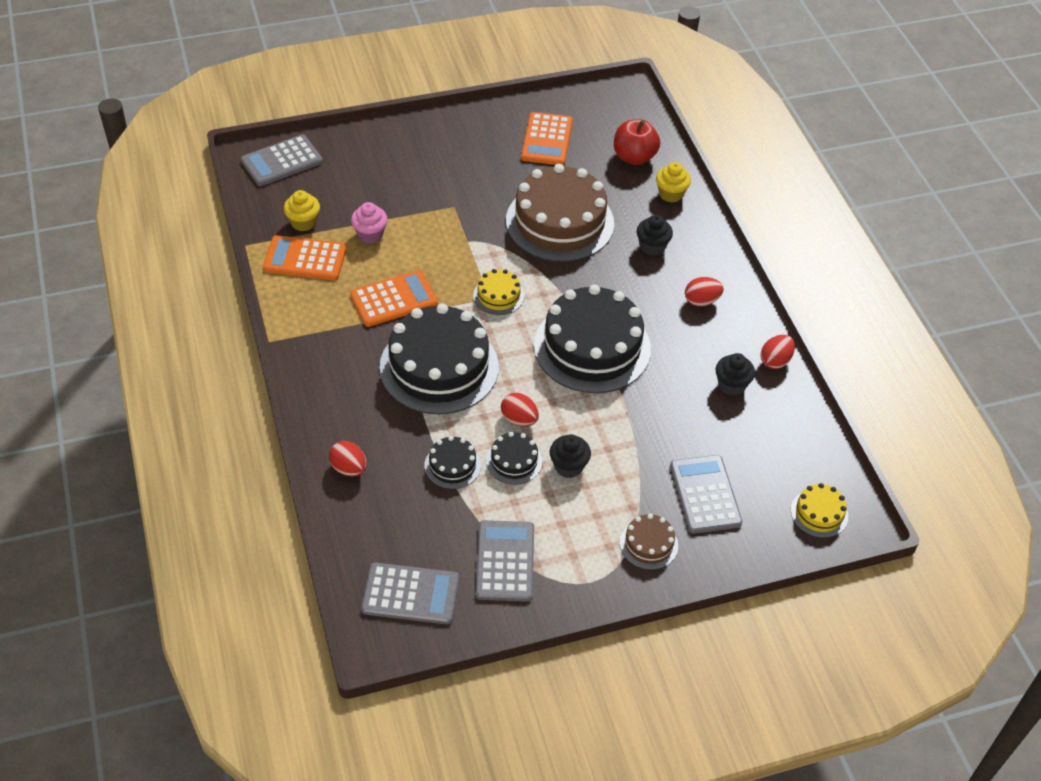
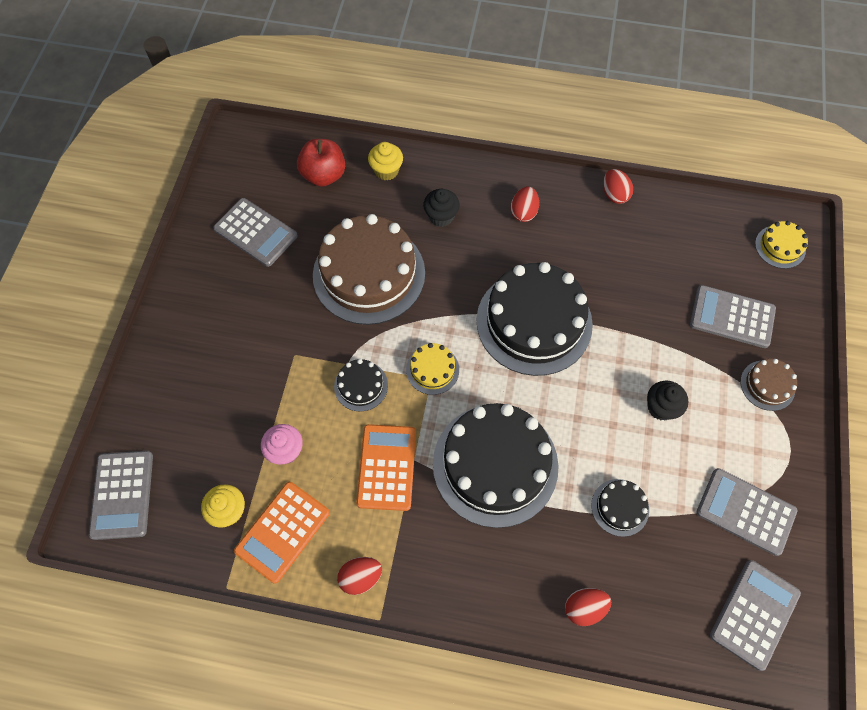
camera: 60 degrees left, 15 degrees up
black cake [486,432,542,485] -> black cake moved to [334,359,388,412]
red egg [501,393,539,426] -> red egg moved to [337,557,382,595]
orange calculator [521,112,573,165] -> grey calculator [213,198,298,267]
black cupcake [716,353,755,396] -> none

